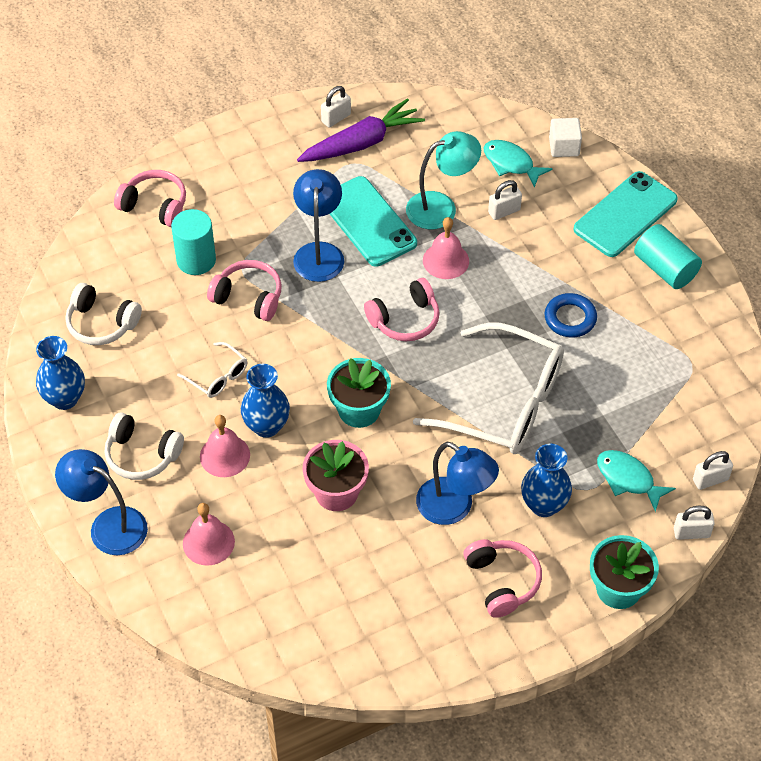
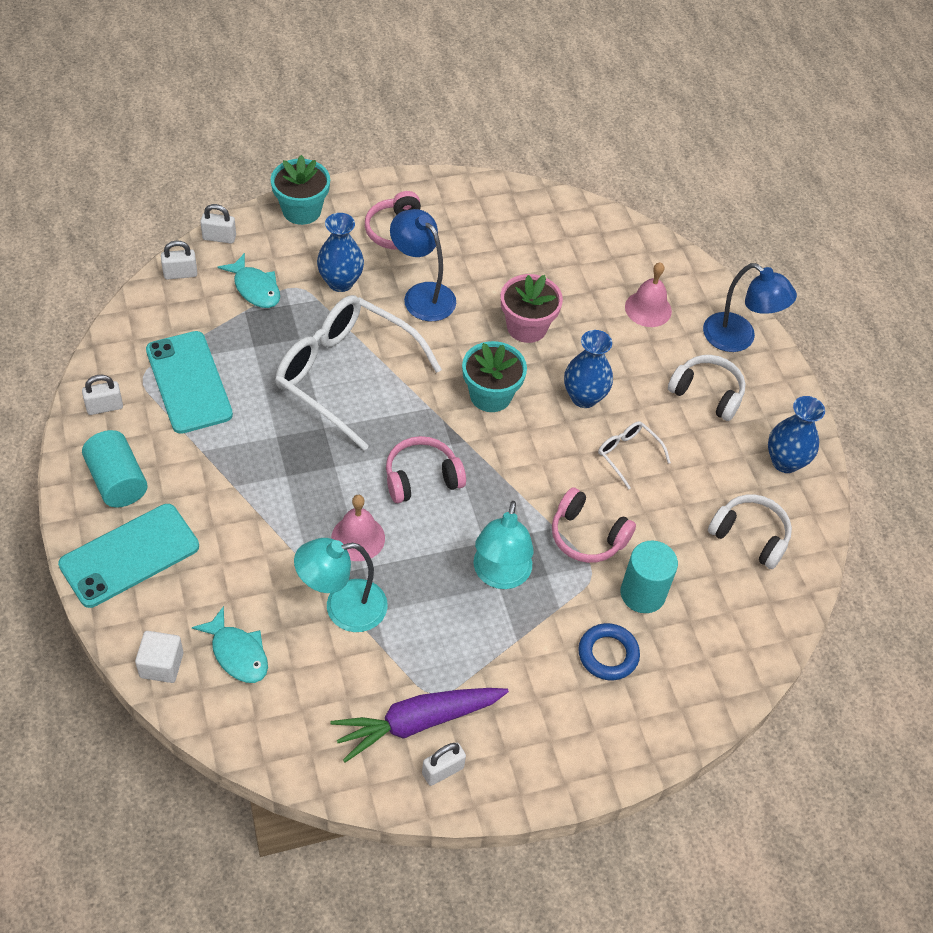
camera: 175 degrees left, 0 degrees up
pink headphones [114,170,186,227] -> none
pink bell [200,415,250,477] -> none
blue lamp [293,169,344,282] -> turquoise lamp [474,501,534,589]
turquoise phone [330,176,417,267] -> turquoise phone moved to [146,331,233,434]
white padlock [488,180,522,220] -> white padlock moved to [82,375,123,415]
blue ring [545,293,597,338] -> blue ring moved to [578,623,640,680]

